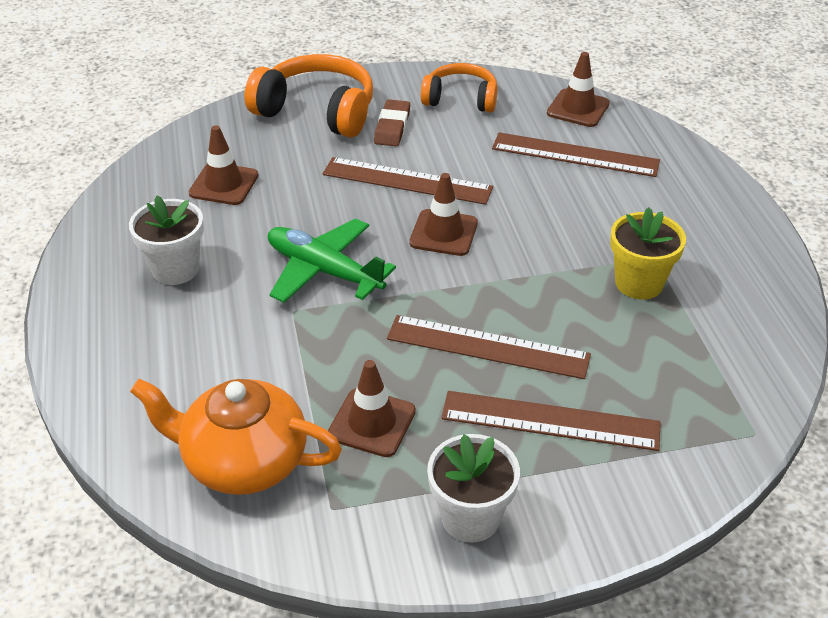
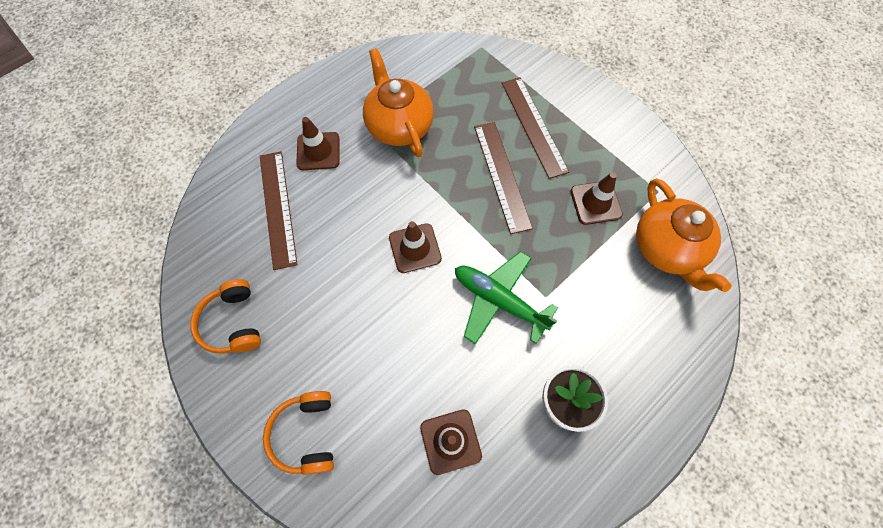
camera: 120 degrees left, 25 degrees up
orange headphones [244,54,373,138] -> orange headphones [263,391,334,475], size x0.64
green plane [268,218,396,303] -> green plane turned 120 degrees clockwise [455,251,558,345]
brown ruler [323,157,493,205] -> none
brown eraser [374,99,410,146] -> none
white flower pot [427,434,520,543] -> none
brown traffic cone [547,52,610,127] -> brown traffic cone moved to [296,117,340,170]
yellow flower pot [610,207,686,299] -> orange teapot [363,48,434,157]

